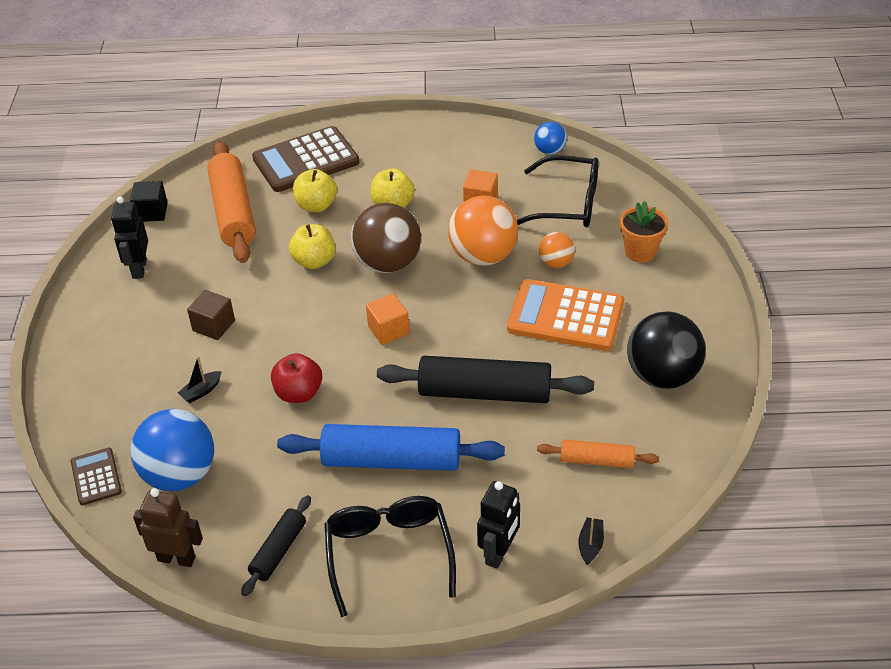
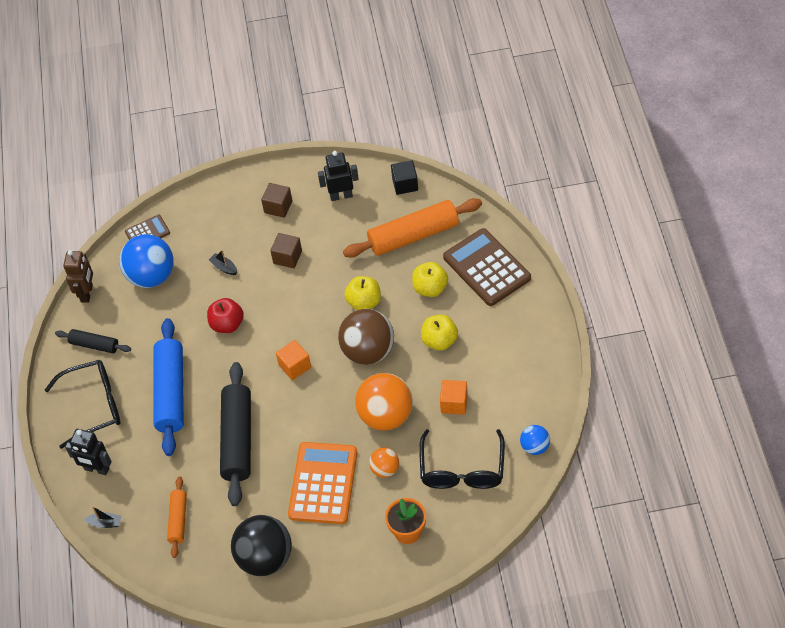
camera: 85 degrees right, 10 degrees up
none -> brown cube [261,183,292,218]

